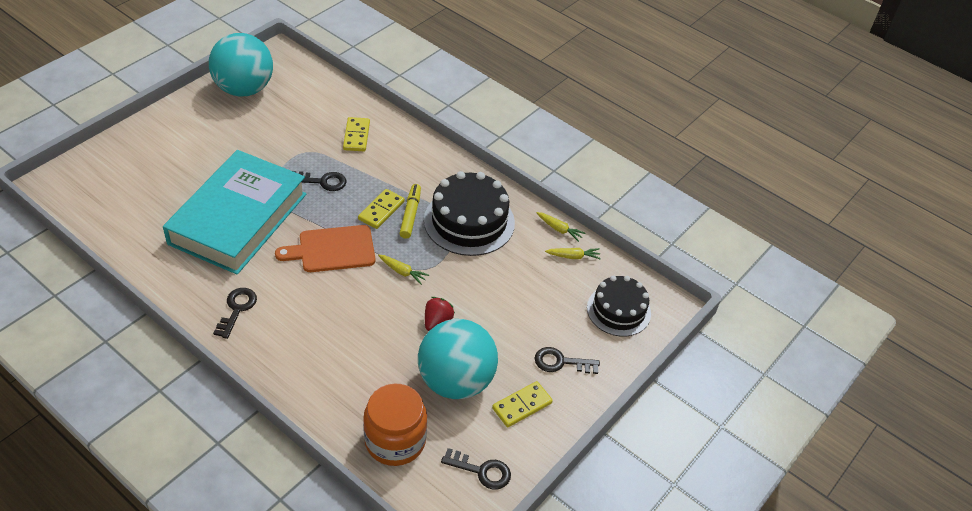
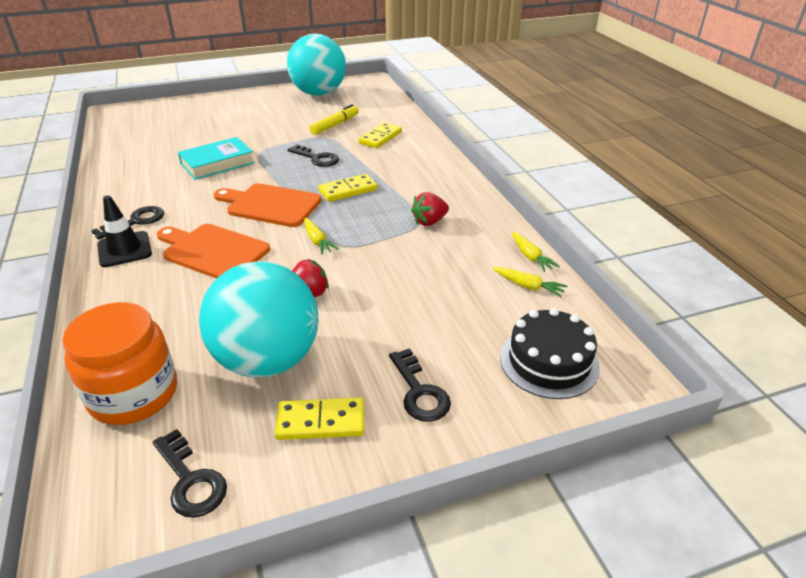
camera: 35 degrees right, 10 degrees down
turquoise book [163,150,306,275] -> turquoise book [178,137,255,180], size x0.49
yellow marker [399,184,421,239] -> yellow marker moved to [310,104,359,135]
black cake [424,171,515,256] -> red strawberry [411,192,449,226]
black key [535,347,600,374] -> black key turned 150 degrees counterclockwise [389,348,451,422]
none -> black traffic cone [97,195,152,267]
none -> orange cutting board [157,224,270,279]

